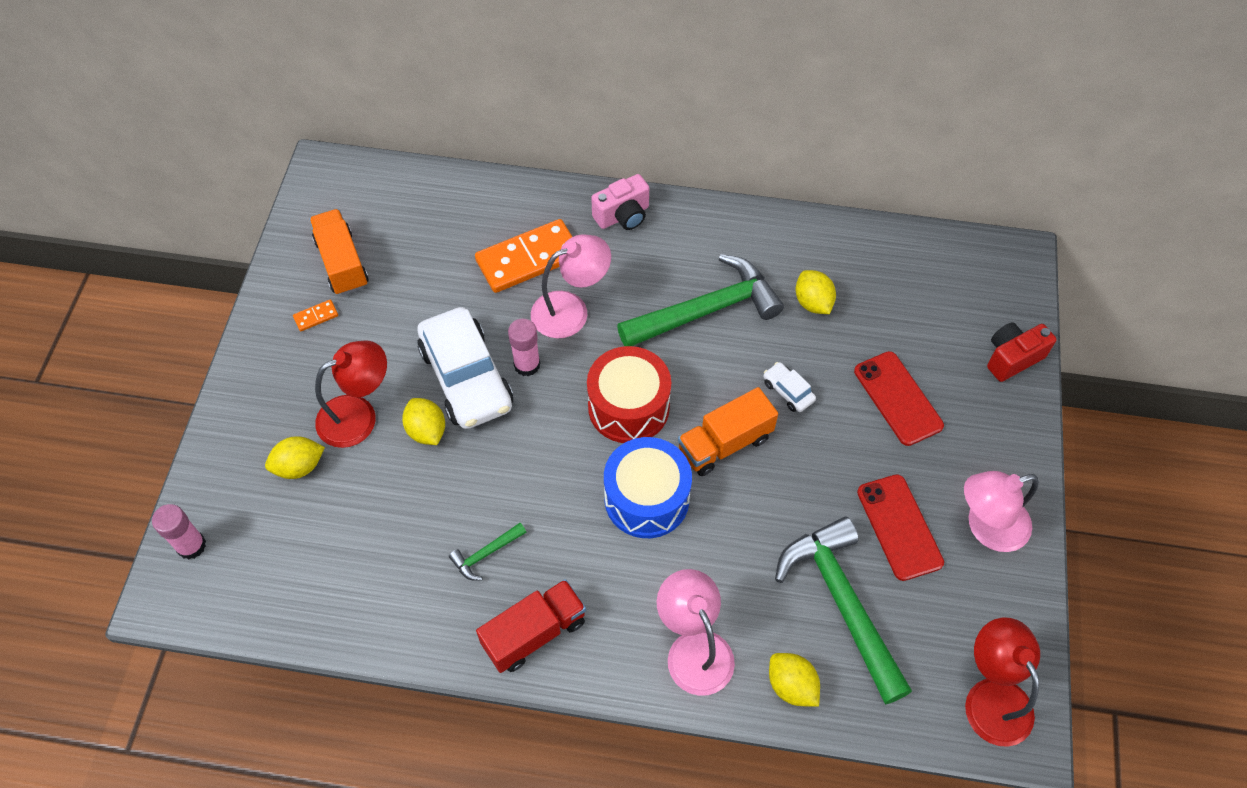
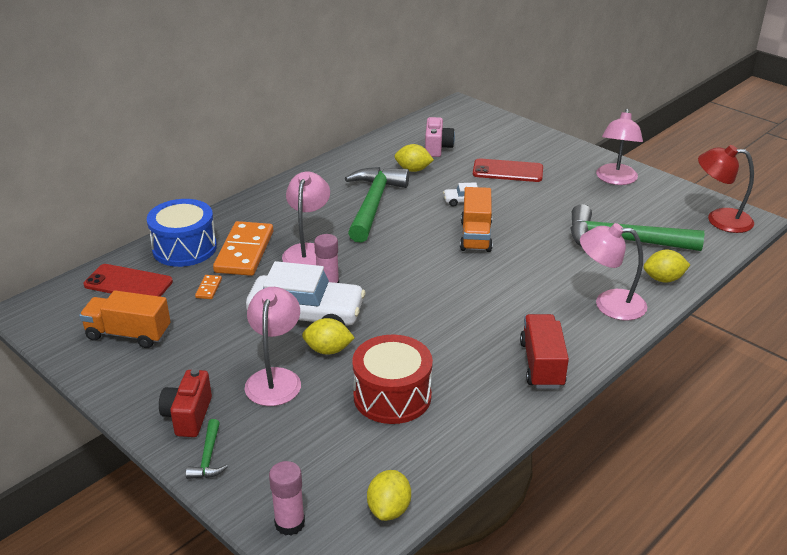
camera: 55 degrees left, 25 degrees down
yellow lemon [265,436,325,479] -> yellow lemon moved to [367,470,411,521]
orange domino [293,299,338,331] -> orange domino moved to [195,275,222,299]
red lamp [315,340,387,448] -> pink lamp [245,287,301,406]
green hammer [449,523,526,581] -> green hammer moved to [186,419,228,479]
red drum [587,346,671,443] -> red drum moved to [352,335,433,424]
pink camera [591,174,649,230] -> pink camera moved to [425,117,455,157]
blue drum [604,437,692,538] -> blue drum moved to [147,199,217,267]
red phone [857,474,944,581] -> red phone moved to [84,264,173,297]
red camera [987,322,1057,382] -> red camera moved to [159,369,212,437]

